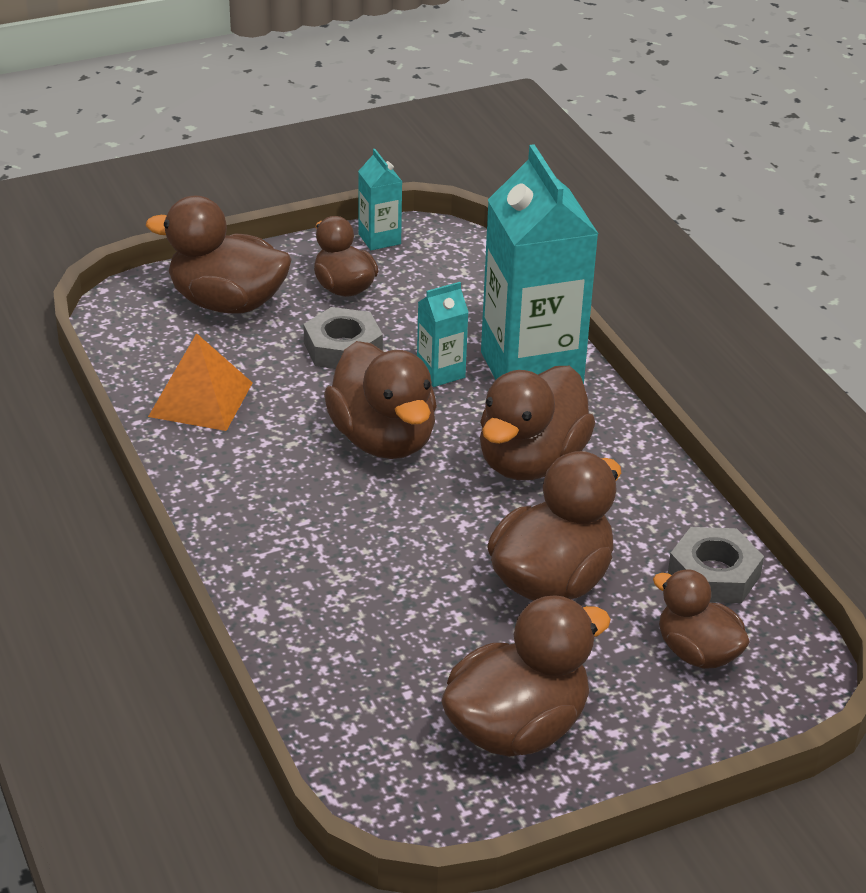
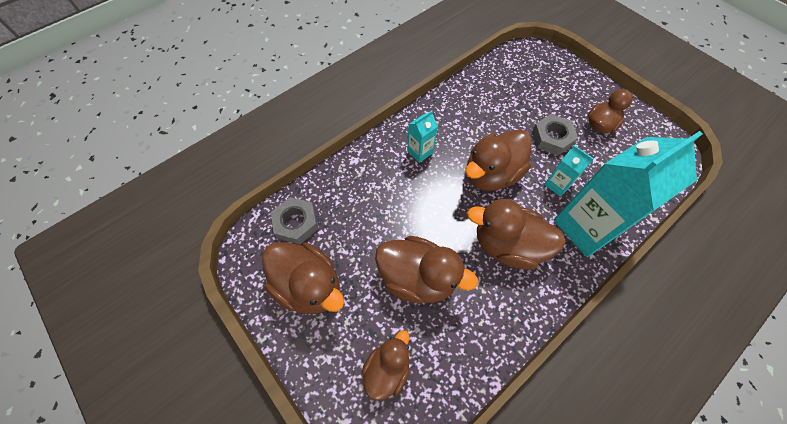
camera: 75 degrees right, 25 degrees up
brown duck [146,195,292,314] -> none
orange pyramid [148,333,253,431] -> none
turquoise carton [358,149,402,250] -> turquoise carton moved to [407,111,438,163]
grey nut [668,527,764,603] -> grey nut moved to [271,197,318,245]

